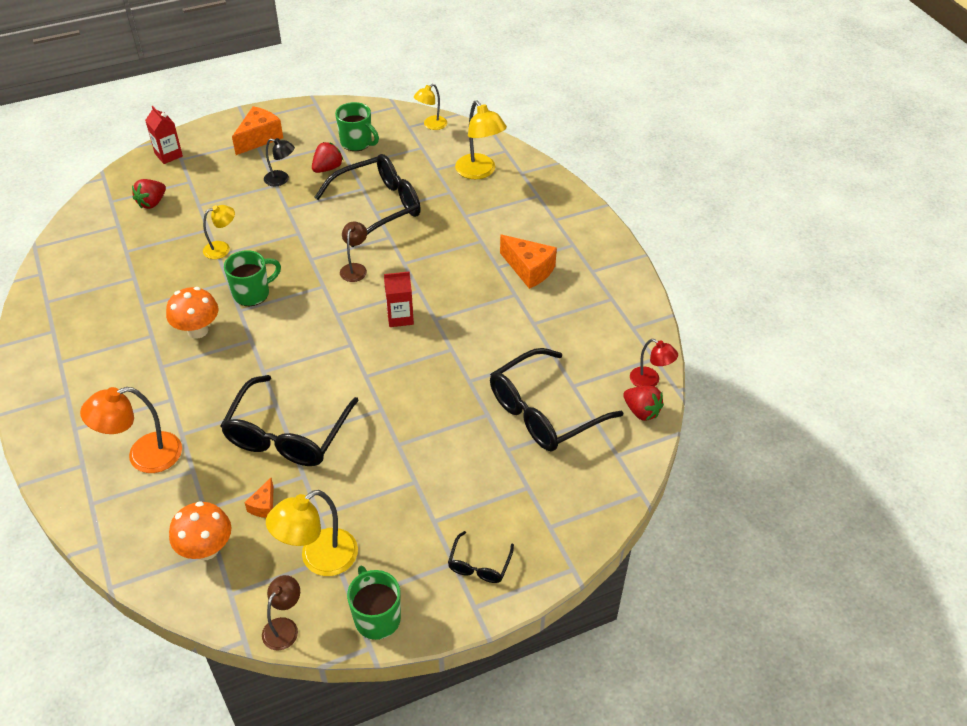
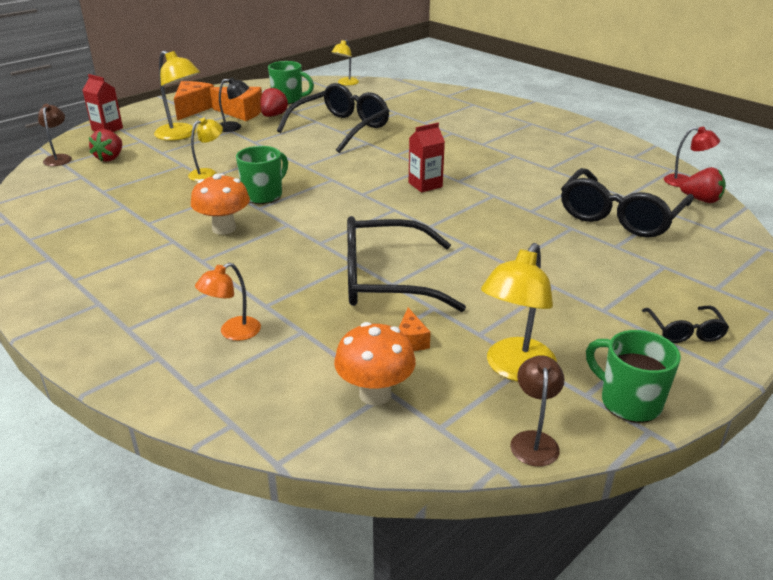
camera: 20 degrees left, 15 degrees down
orange lamp [80,387,182,473] -> orange lamp [195,263,261,341], size x0.61
black glasses [221,375,359,466] -> black glasses turned 90 degrees clockwise [347,216,466,312]
brown lamp [340,222,367,282] -> brown lamp moved to [38,104,72,166]
yellow lamp [455,101,507,179] -> yellow lamp moved to [154,50,200,141]
orange cheese [500,235,557,289] -> orange cheese moved to [210,87,262,121]

